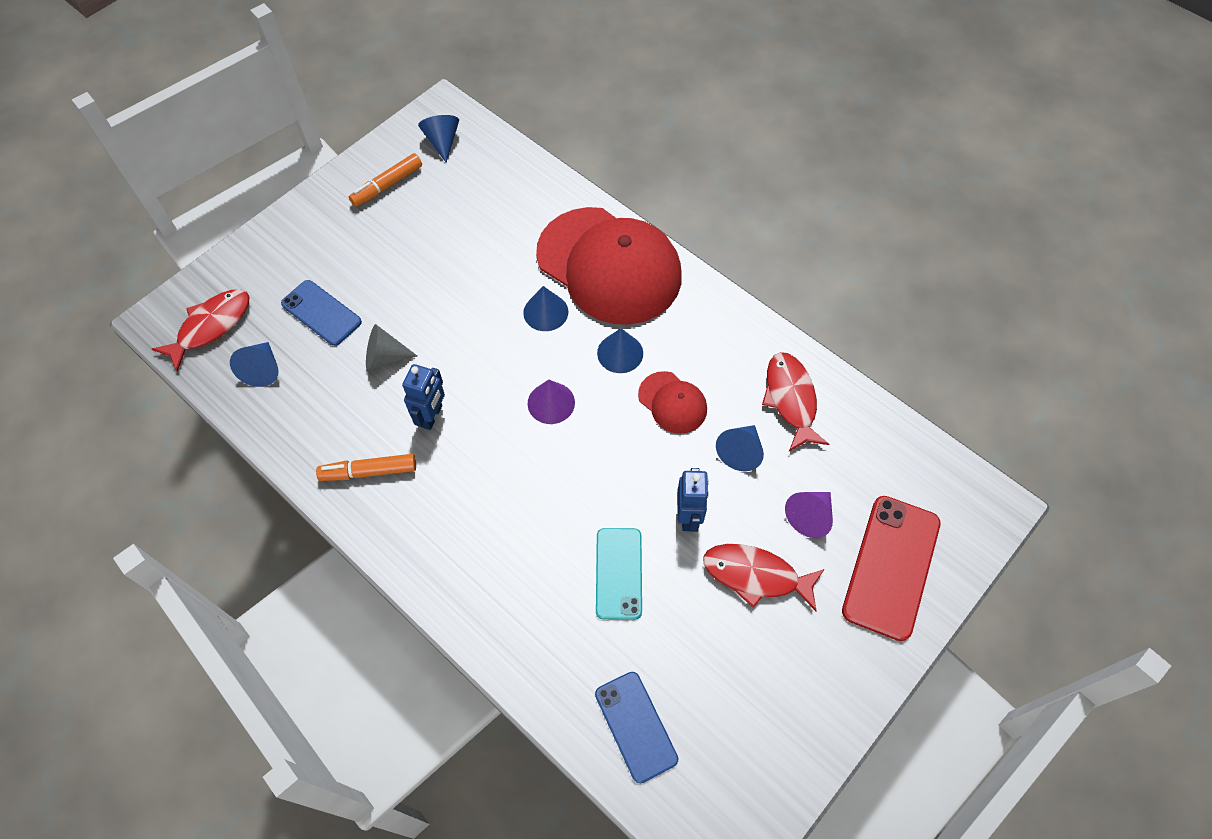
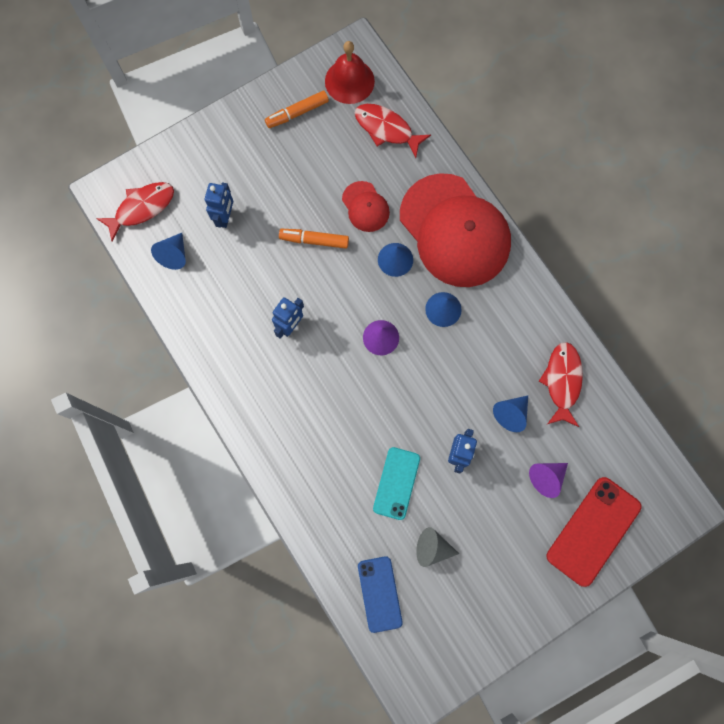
camera: 15 degrees right, 15 degrees up
blue phone [281,280,362,346] -> blue robot [205,183,233,228]
orange marker [316,454,416,481] -> orange marker moved to [279,229,349,249]
grey cone [366,324,417,371] -> grey cone moved to [416,527,459,567]
blue cone [418,115,459,163] -> red bell [325,41,375,104]
red cap [638,371,707,434] -> red cap moved to [342,181,390,232]
red fish [703,544,824,611] -> red fish moved to [355,104,431,158]

